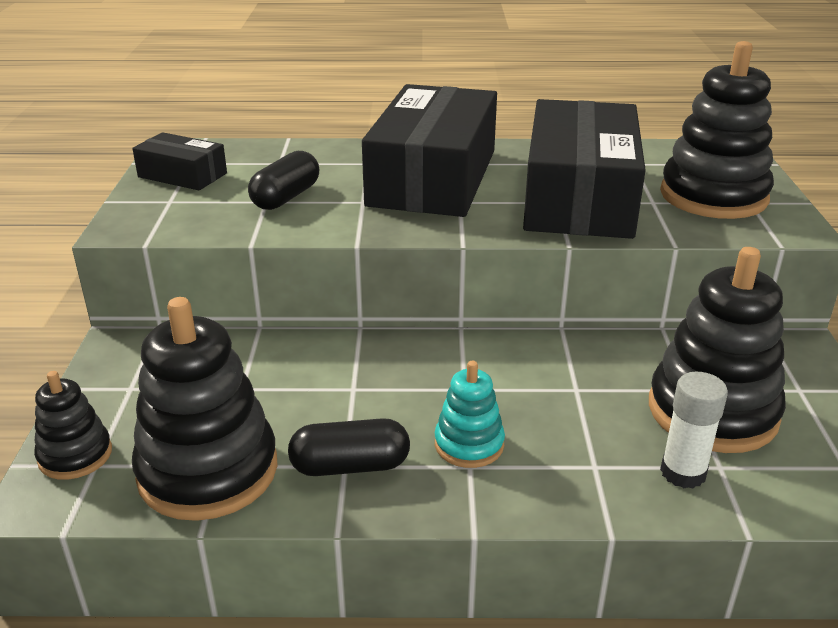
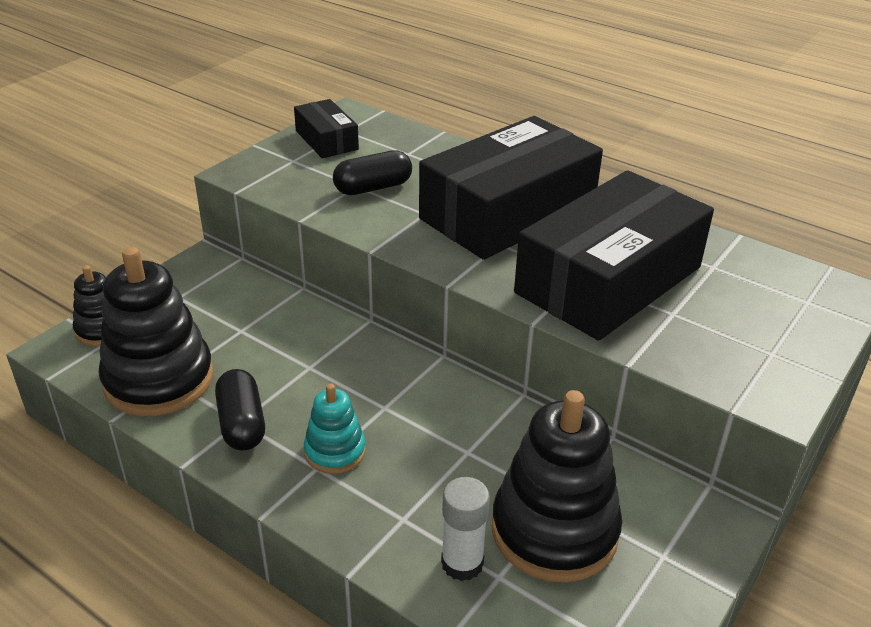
camera: 35 degrees right, 5 degrees up
black capsule [288,418,410,476] -> black capsule turned 45 degrees clockwise [215,369,265,451]
black stacking toy [660,41,774,219] -> none

